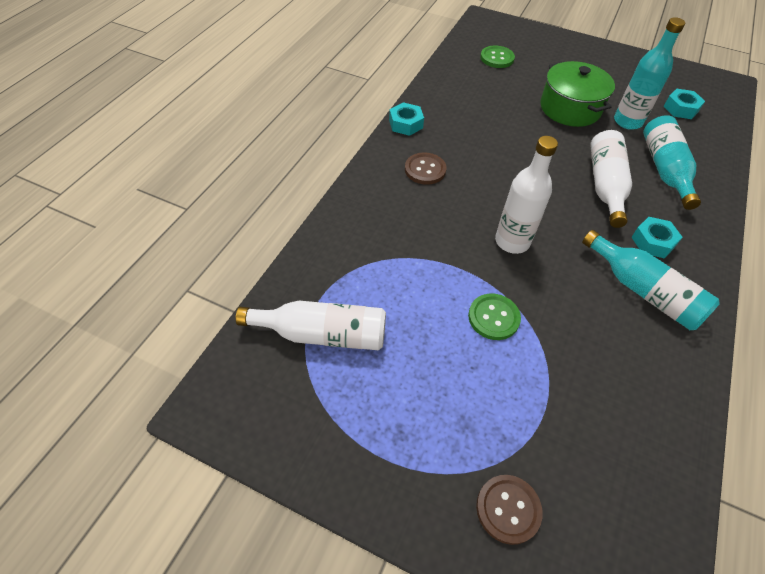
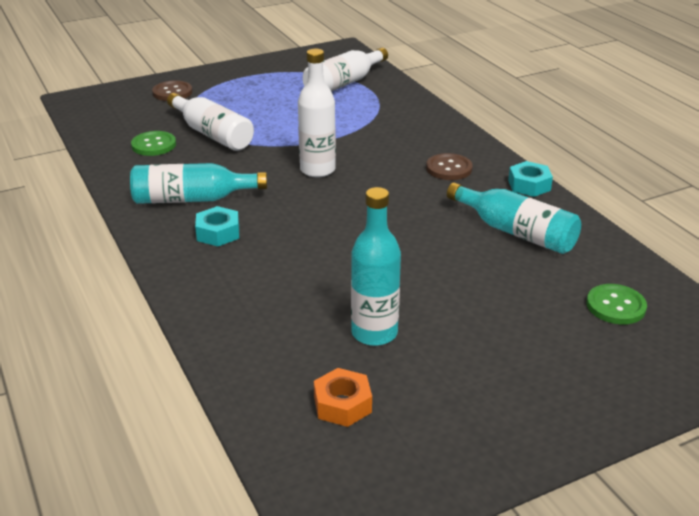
camera: 130 degrees right, 20 degrees down
green button [468,294,521,340] -> green button moved to [131,131,176,156]
green pot [540,61,615,127] -> none
white bottle [590,130,632,228] -> white bottle moved to [167,93,254,151]
turquoise bottle [643,115,701,210] -> turquoise bottle moved to [447,182,581,254]
turquoise nut [664,89,705,119] -> orange nut [314,368,372,427]

